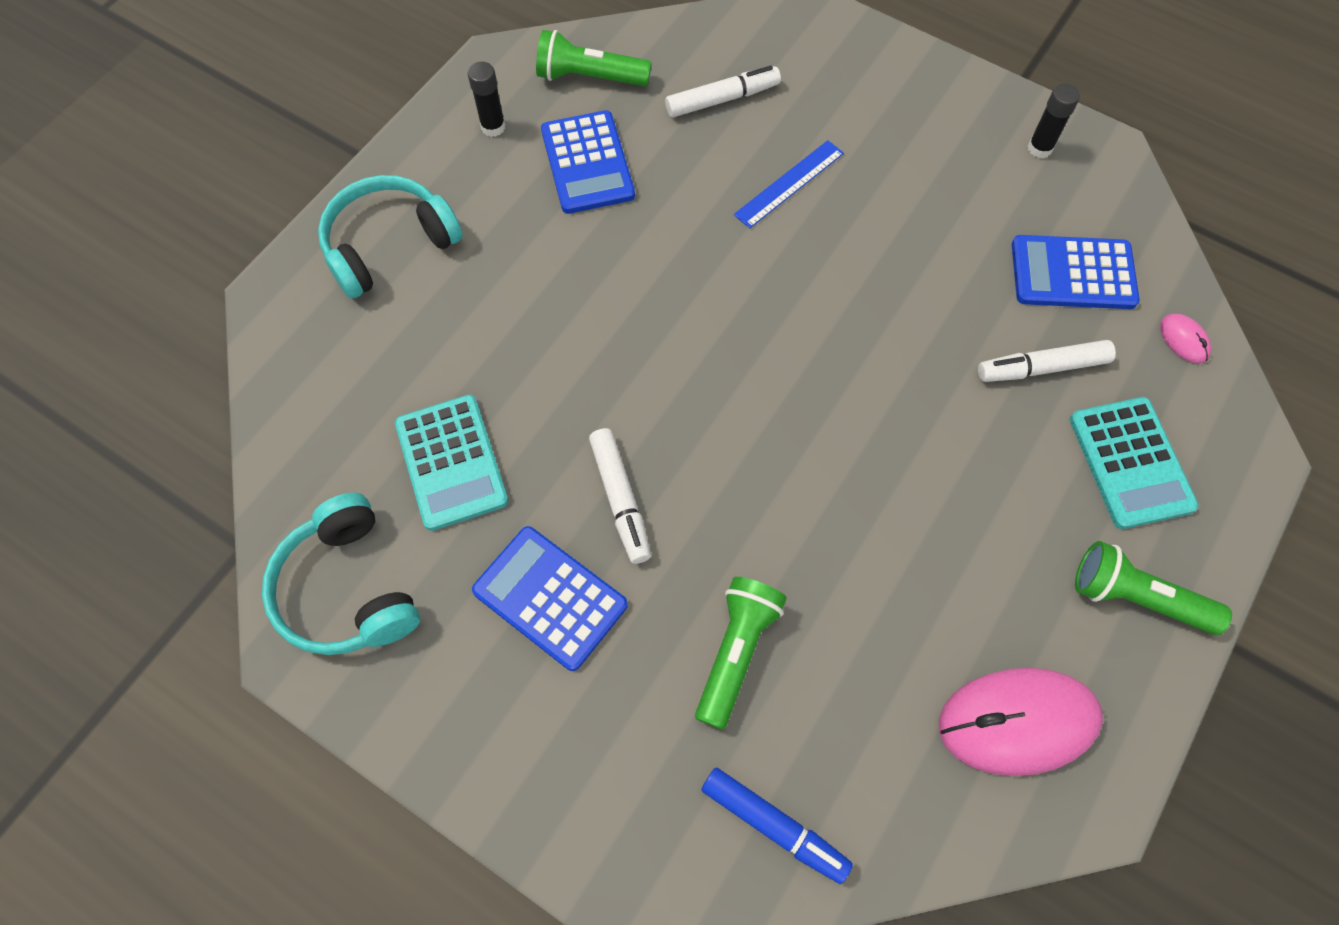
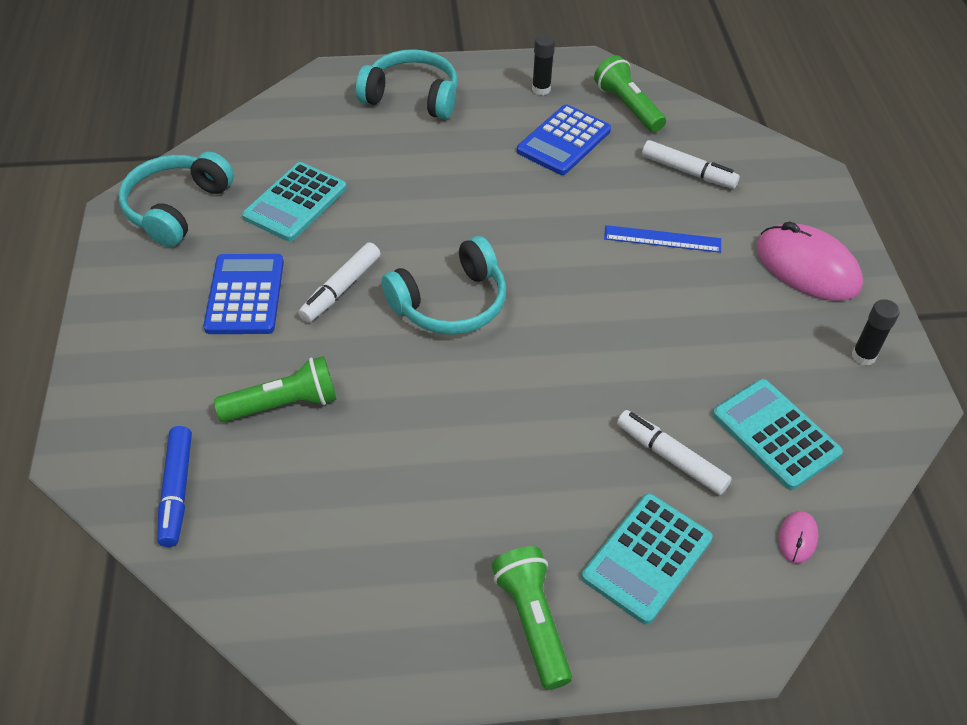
camera: 50 degrees right, 15 degrees down
pink mouse [939,668,1103,776] -> pink mouse moved to [757,222,863,301]
blue calculator [1012,235,1140,309] -> turquoise calculator [712,379,843,490]
none -> turquoise headphones [382,236,506,335]

